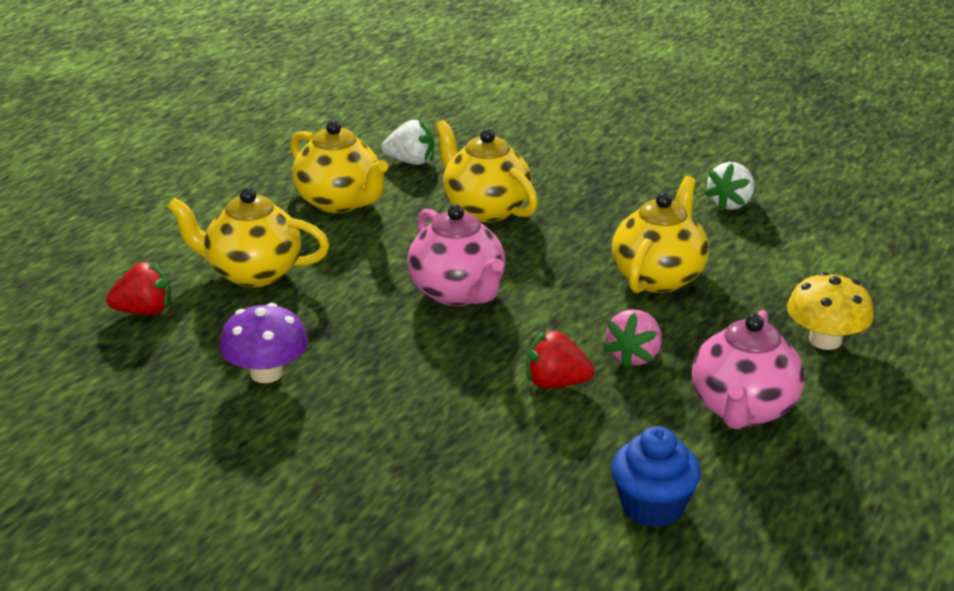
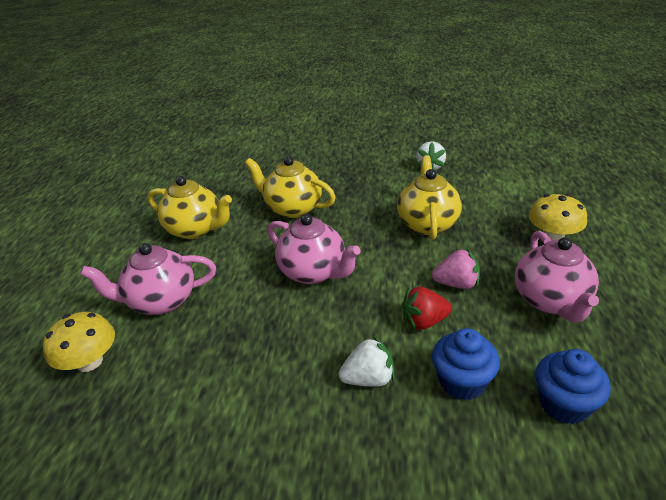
camera: 20 degrees left, 5 degrees up
red strawberry [106,261,171,315] -> yellow mushroom [43,312,115,372]
yellow teapot [167,188,329,287] -> pink teapot [80,243,216,315]
purple mushroom [219,303,308,383] -> none
white strawberry [381,119,434,165] -> white strawberry moved to [339,336,395,387]
pink strawberry [604,309,662,369] -> pink strawberry turned 90 degrees counterclockwise [432,249,480,289]
none -> blue cupcake [432,328,500,400]

